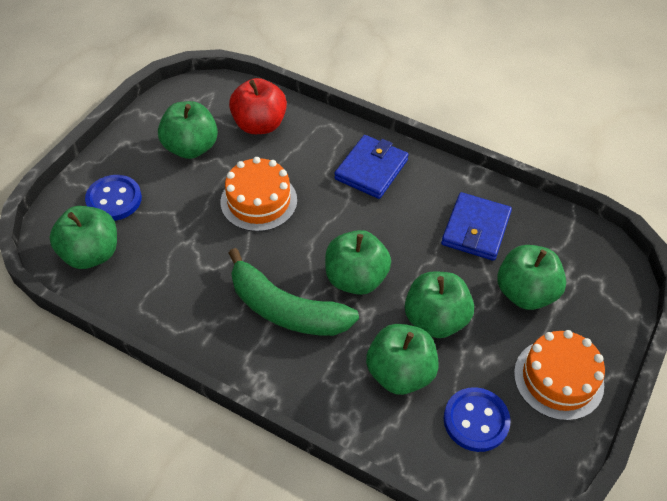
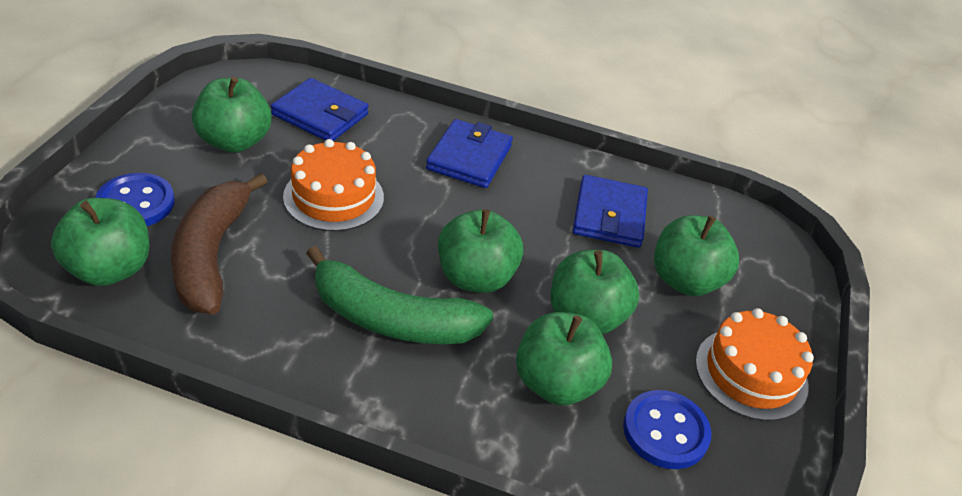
camera: 15 degrees left, 10 degrees down
red apple [229,78,287,134] -> blue wallet [271,78,369,141]
none -> brown banana [171,173,268,314]

